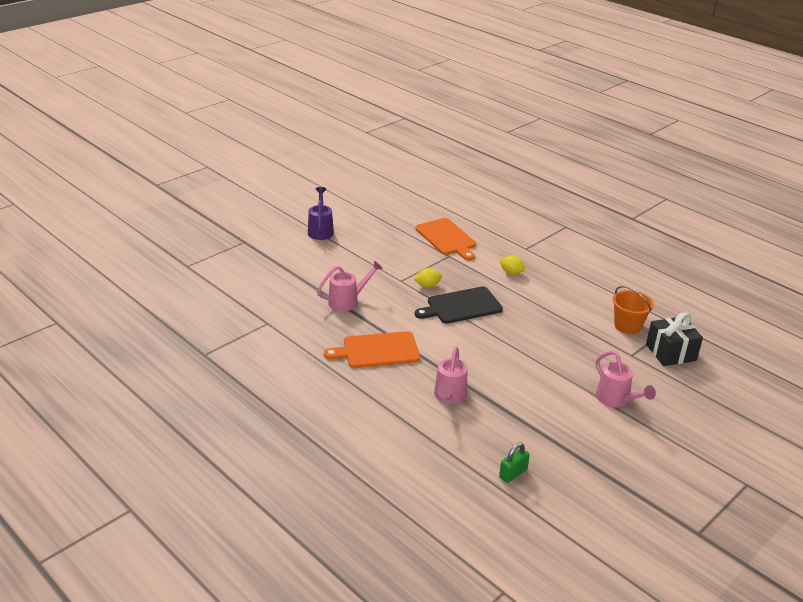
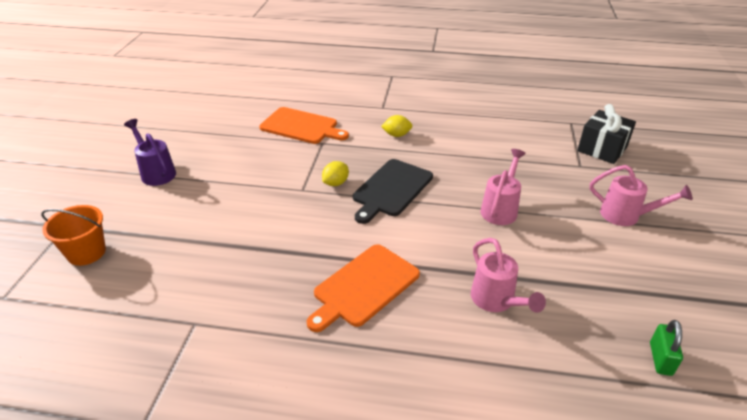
camera: 35 degrees left, 5 degrees up
pink watering can [317,260,383,311] -> pink watering can moved to [480,149,526,225]
orange bucket [612,286,654,334] -> orange bucket moved to [41,205,106,266]

